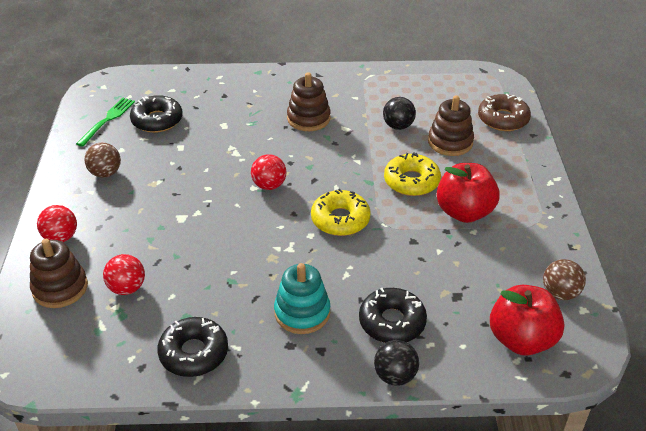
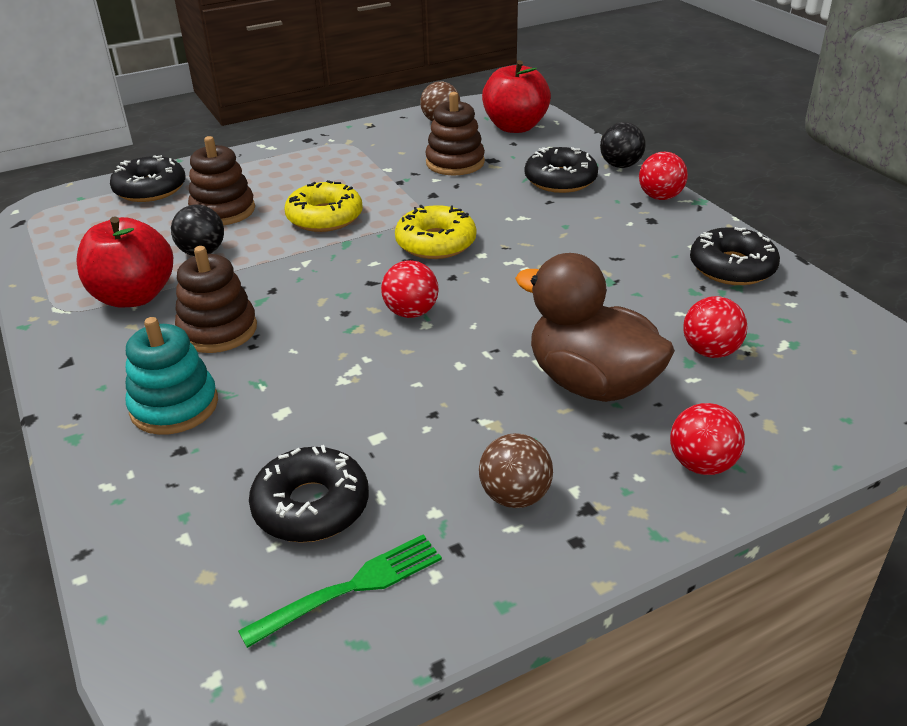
camera: 115 degrees left, 5 degrees down
brown stacking toy [30,239,88,308] -> brown stacking toy moved to [425,92,485,176]
green fork [76,98,135,147] -> green fork turned 150 degrees clockwise [238,534,442,648]
turquoise stacking toy [274,263,330,334] -> turquoise stacking toy moved to [126,317,218,435]
red apple [437,163,500,223] -> red apple moved to [76,216,173,307]
brown donut [478,93,531,131] -> black donut [110,155,186,202]
none -> brown duck [515,253,675,402]
none -> red ball [639,152,688,200]

